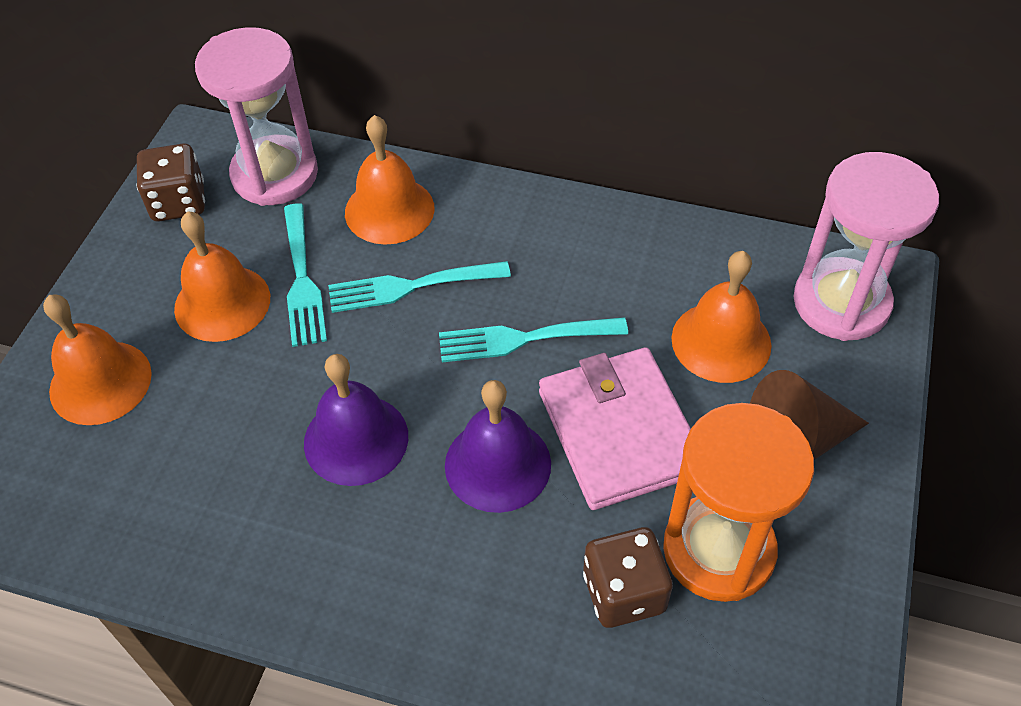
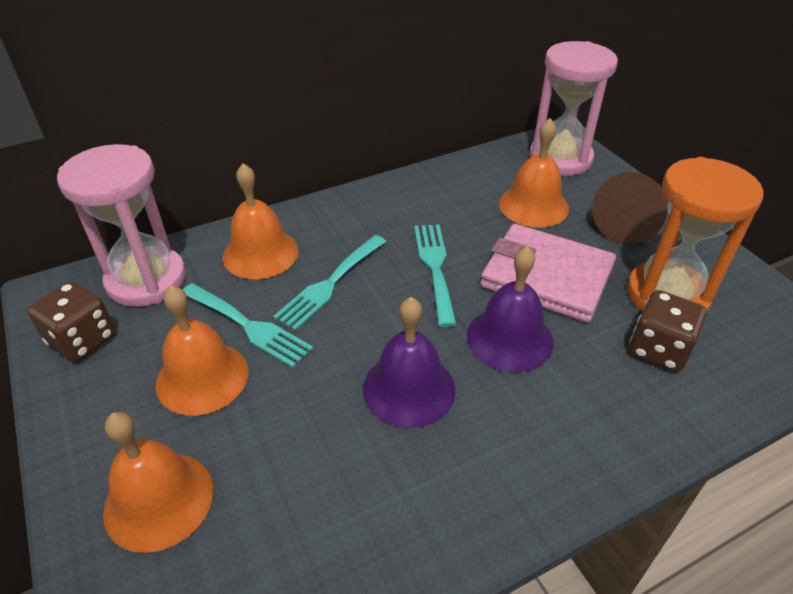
camera: 45 degrees left, 10 degrees down
turquoise fork [439,317,628,362] -> turquoise fork turned 135 degrees clockwise [414,224,457,327]

